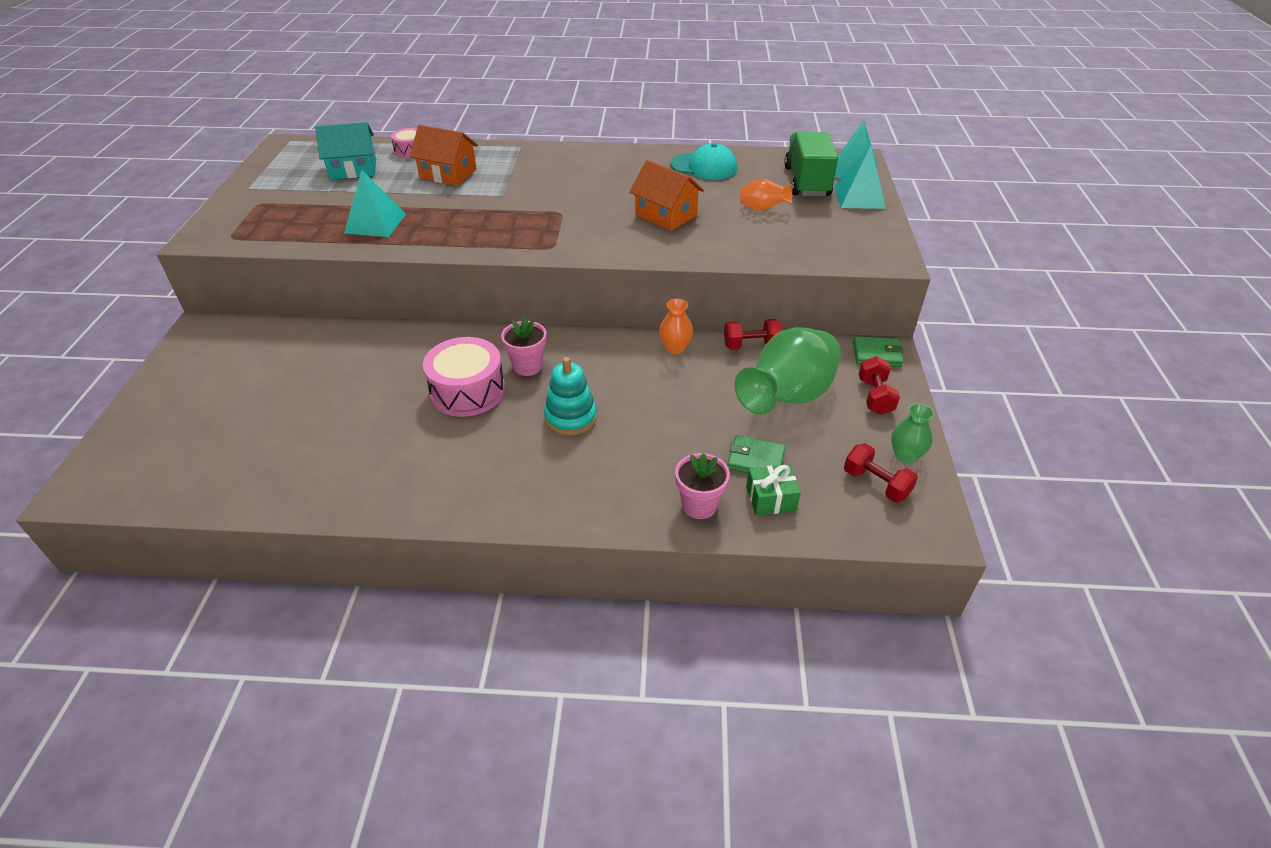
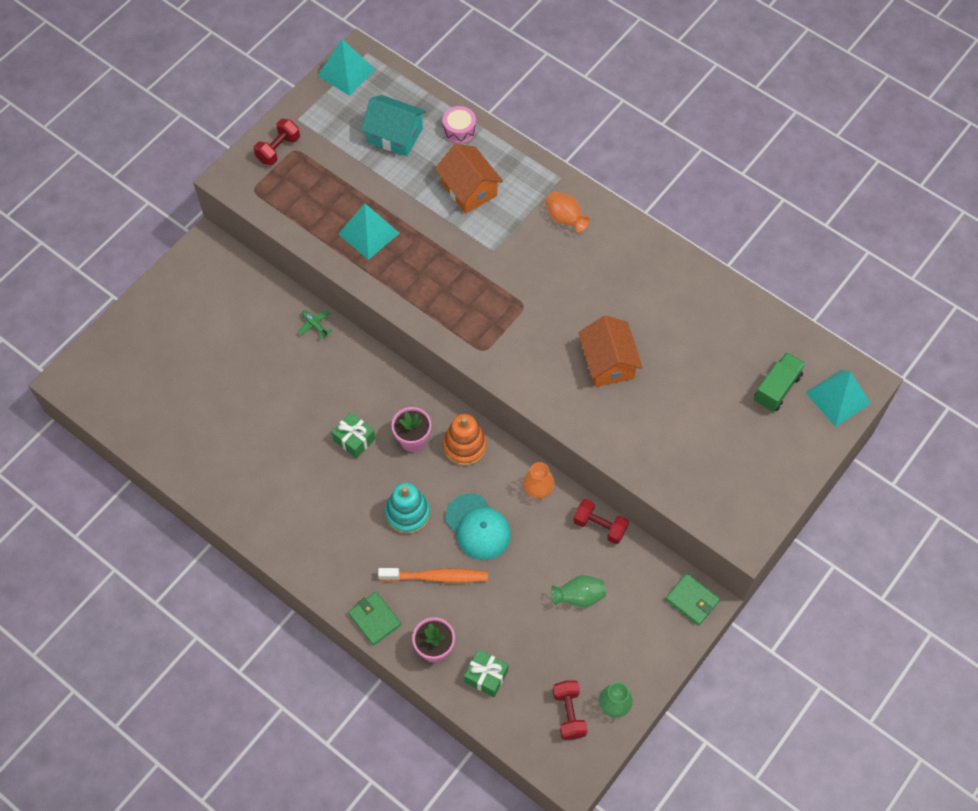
camera: 35 degrees right, 20 degrees up
pink drum [423,337,505,417] -> green gift [332,412,375,459]
turquoise cap [670,143,737,180] -> turquoise cap moved to [445,493,511,560]
green wallet [727,435,786,473] -> green wallet moved to [348,592,401,646]
green vase [735,327,841,415] -> green vase [551,575,606,608], size x0.48
orange vase [740,179,792,211] -> orange vase moved to [545,192,590,232]
green truck [784,132,838,196] -> green truck [754,352,806,412], size x0.66
turquoise pyramid [834,145,886,209] -> turquoise pyramid moved to [318,39,376,96]
red dumbbell [859,356,900,415] -> red dumbbell moved to [254,119,300,165]
none -> green plane [298,310,332,339]
none -> orange toothbrush [378,568,488,583]
none -> orange stacking toy [443,414,487,466]

